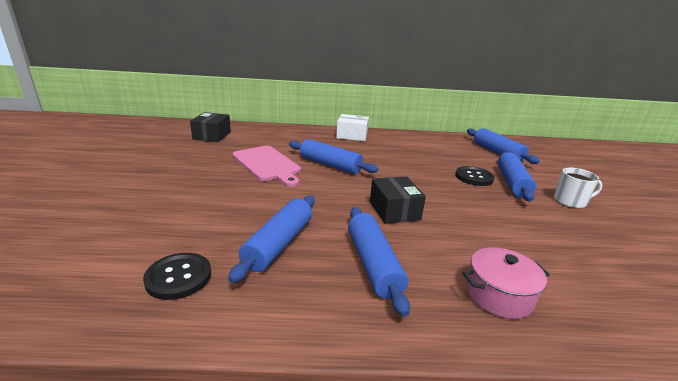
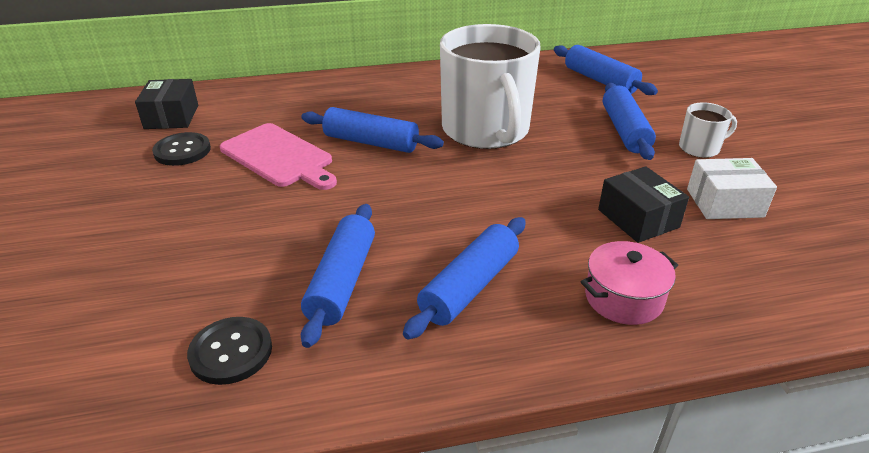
camera: 10 degrees left, 10 degrees up
white box [336,114,369,141] -> white box moved to [687,158,777,219]
blue rolling pin [348,207,410,317] -> blue rolling pin turned 60 degrees clockwise [403,217,526,340]
black box [370,176,426,224] -> black box moved to [598,166,689,243]
black button [455,166,495,186] -> black button moved to [152,132,211,166]
none -> white mug [440,24,541,149]

